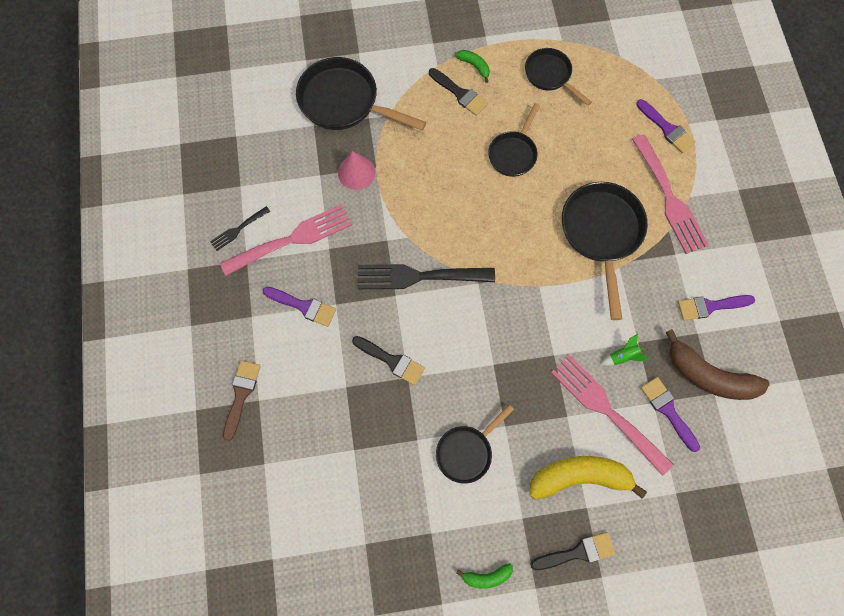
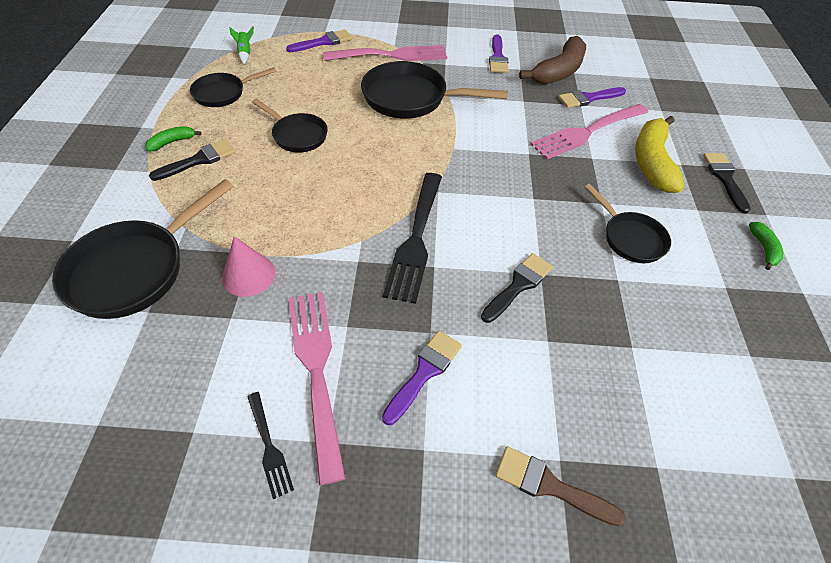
camera: 80 degrees left, 20 degrees down
green rocket [600,334,650,366] -> green rocket moved to [230,26,254,64]

